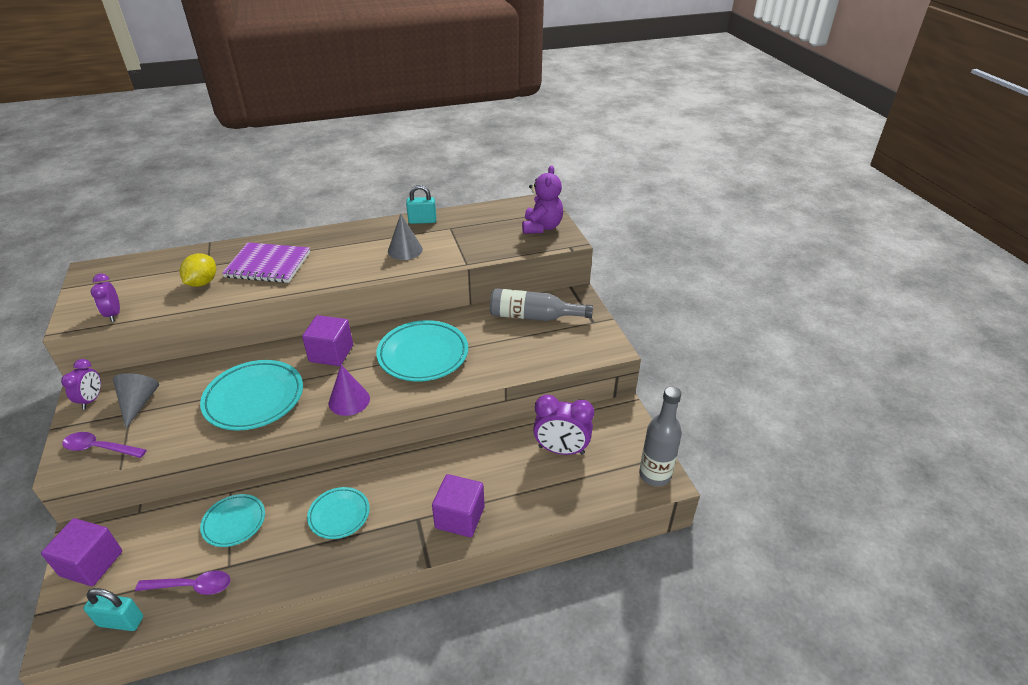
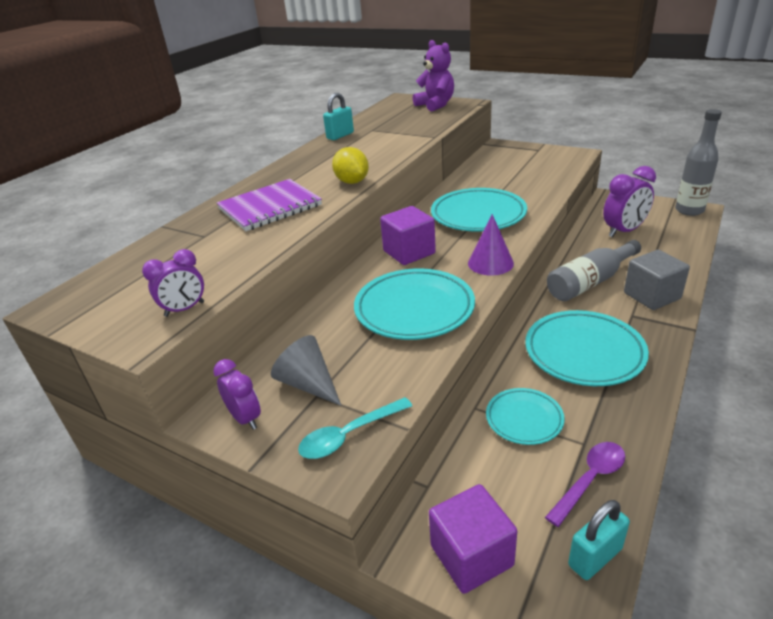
camera: 40 degrees left, 5 degrees down
purple spoon [62,432,147,458] -> turquoise spoon [298,397,412,459]
purple clock [91,274,120,322] -> purple clock turned 60 degrees counterclockwise [142,249,204,317]
yellow lemon [180,253,216,287] -> yellow lemon moved to [332,147,369,184]
turquoise plate [307,487,370,539] -> turquoise plate [525,310,649,386], size x1.72
grey cone [388,214,423,260] -> none
purple cube [432,474,485,537] -> grey cube [624,250,690,310]
grey bottle [490,288,593,321] -> grey bottle moved to [547,240,641,301]

